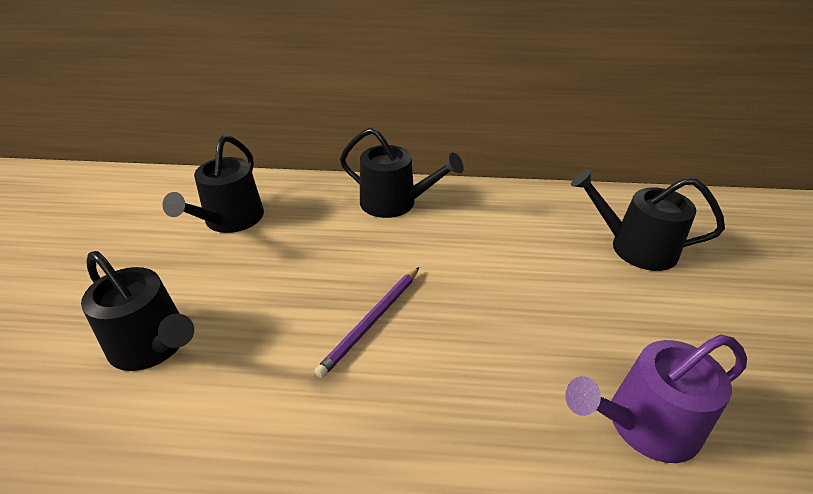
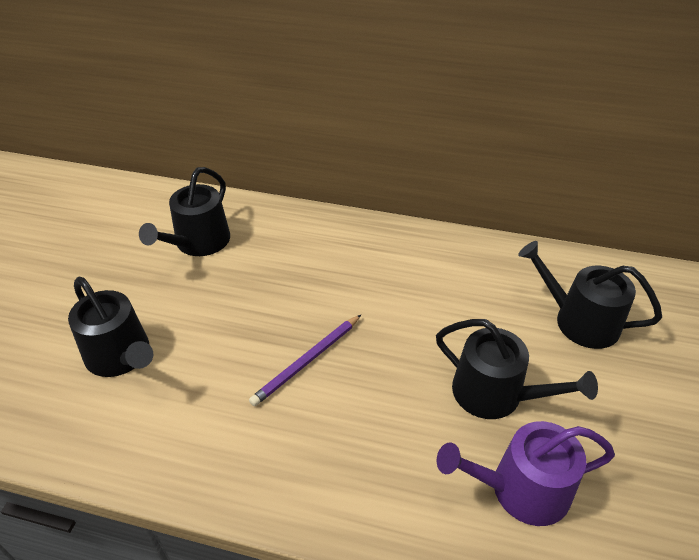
camera: 10 degrees right, 5 degrees up
black watering can [340,128,464,218] -> black watering can moved to [436,319,598,419]

